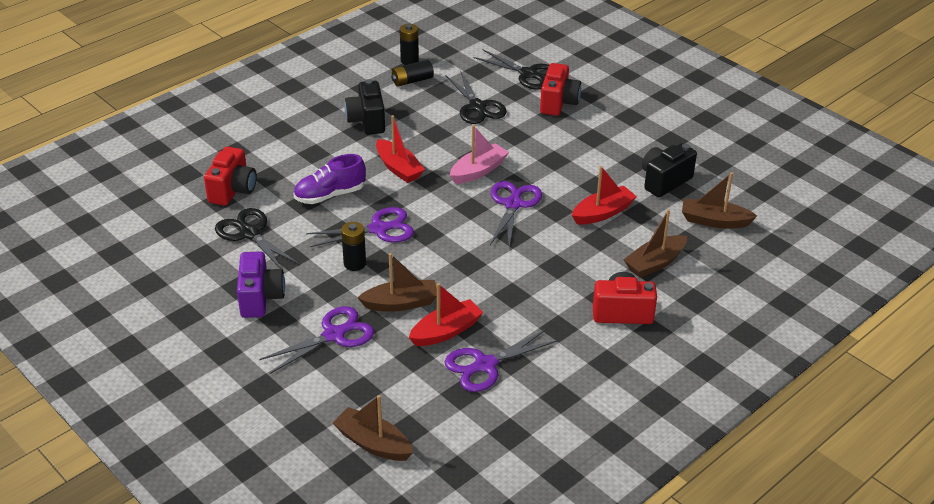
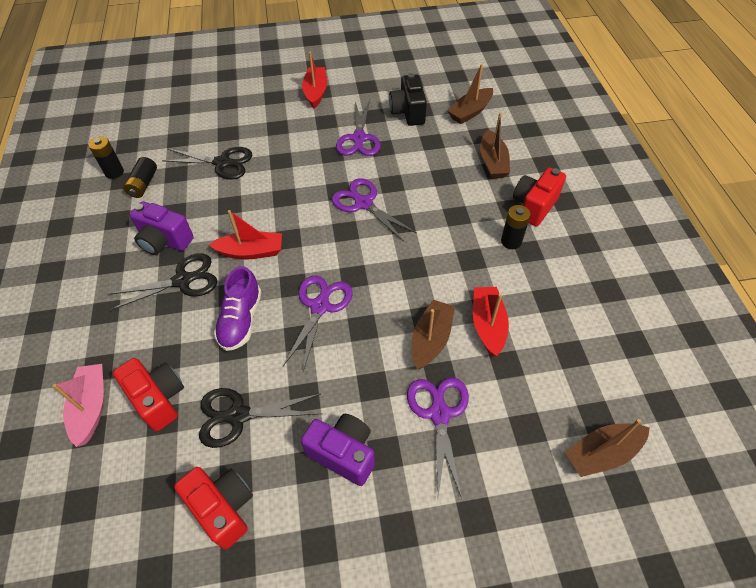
camera: 55 degrees left, 15 degrees up
black battery [341,222,366,271] -> black battery moved to [501,205,531,249]
black camera [345,79,385,135] -> purple camera [130,202,194,255]
purple scissors [445,329,559,392] -> purple scissors moved to [336,100,381,156]
pink boat [450,125,509,184] -> pink boat moved to [52,364,104,447]
black scissors [474,50,549,90] -> black scissors moved to [108,253,217,310]
red camera [540,63,581,116] -> red camera moved to [174,467,253,550]
red boat [572,166,637,225] -> red boat moved to [302,52,327,108]

